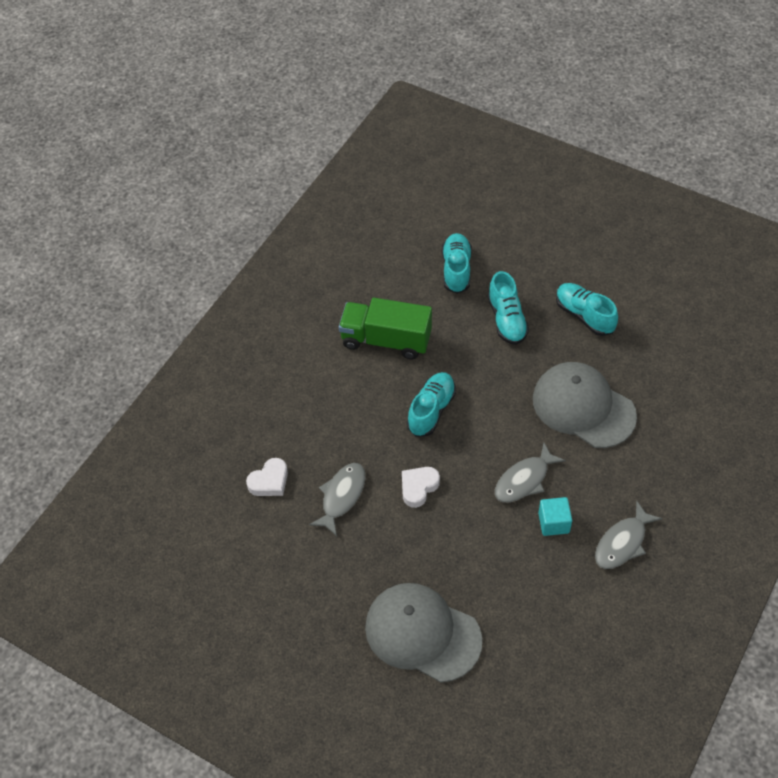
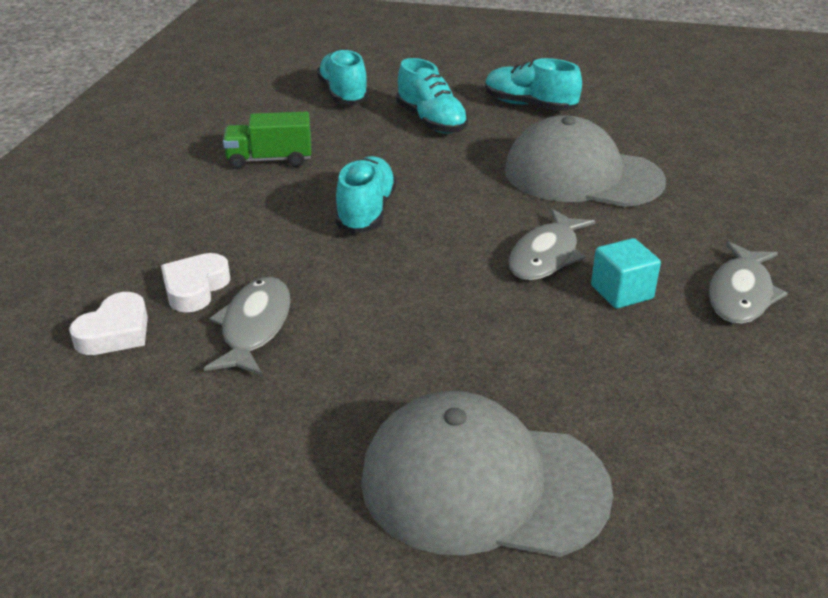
camera: 20 degrees left, 20 degrees down
green truck [339,298,432,359] -> green truck [223,112,311,169], size x0.64
white heart [402,467,440,508] -> white heart moved to [161,253,230,312]

